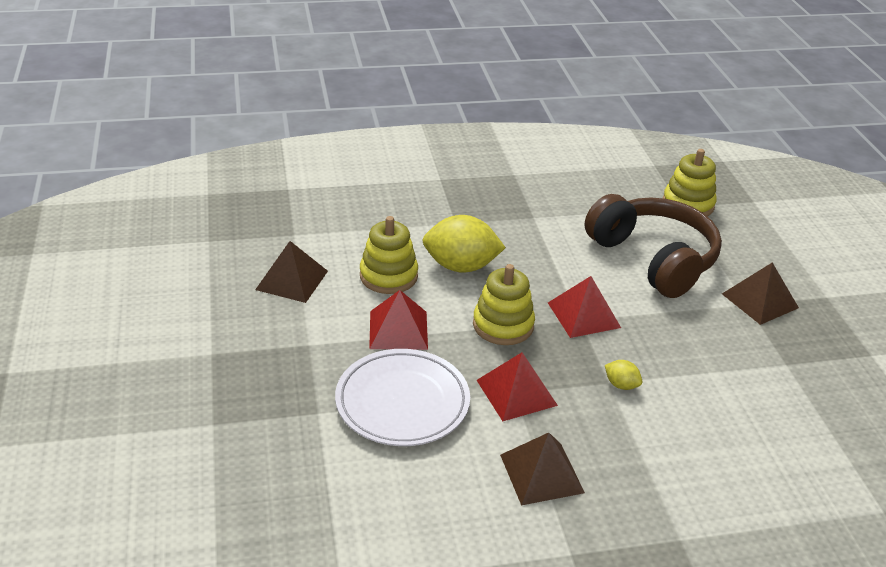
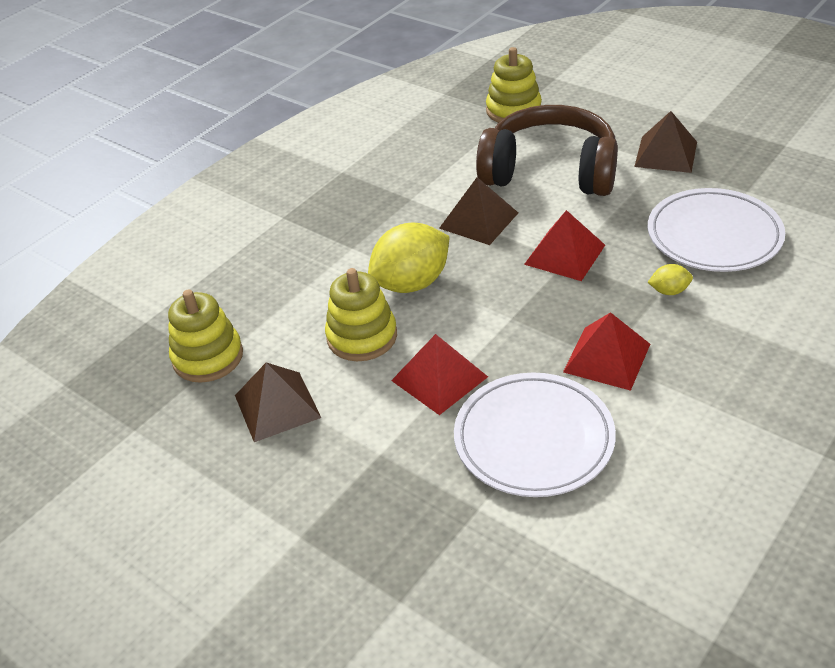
camera: 35 degrees left, 5 degrees up
yellow stacking toy [473,264,535,345] -> yellow stacking toy moved to [168,289,243,383]
brown pyramid [500,432,585,505] -> brown pyramid moved to [439,177,518,245]
none -> white plate [648,188,785,272]

